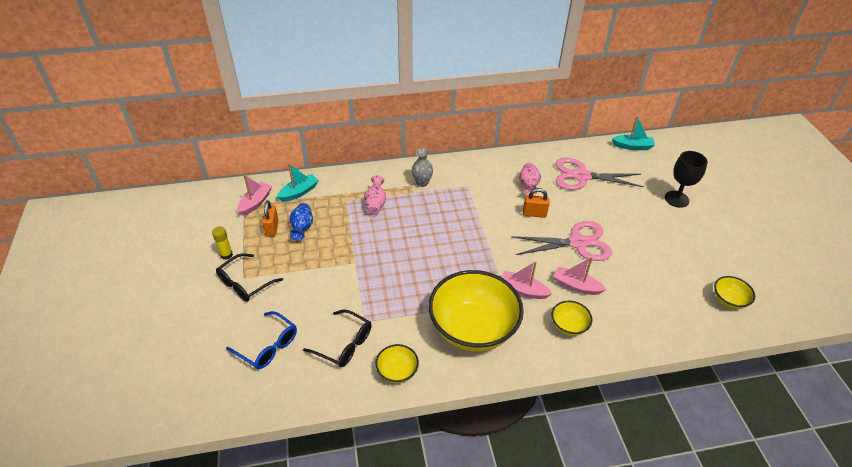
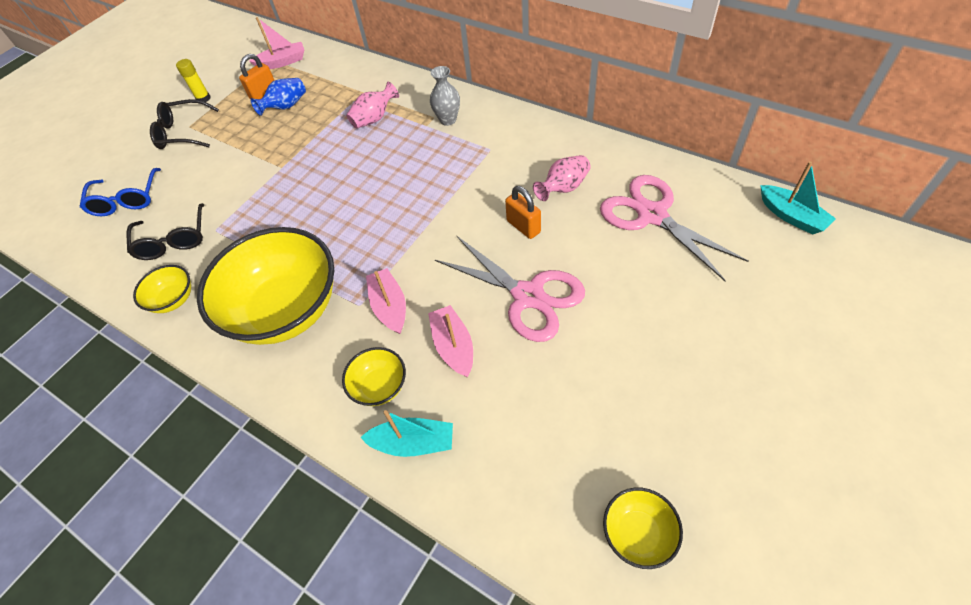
camera: 50 degrees right, 10 degrees up
turquoise boat [277,163,319,202] -> turquoise boat moved to [360,410,453,457]
black goblet [665,151,708,208] -> none

